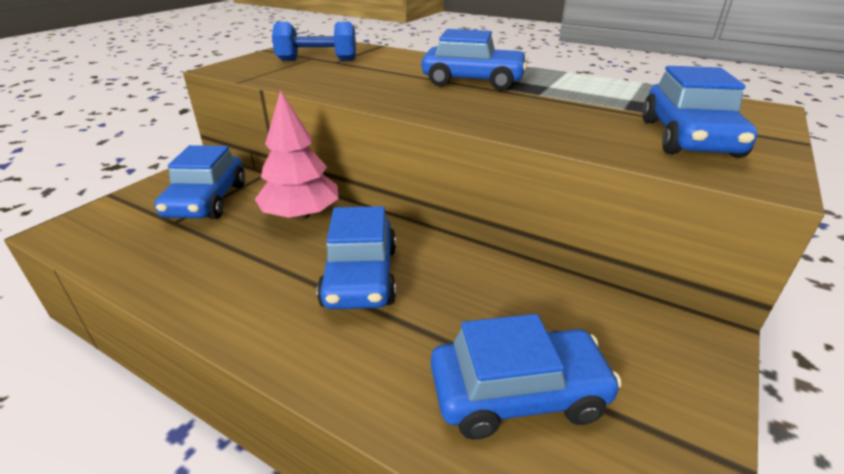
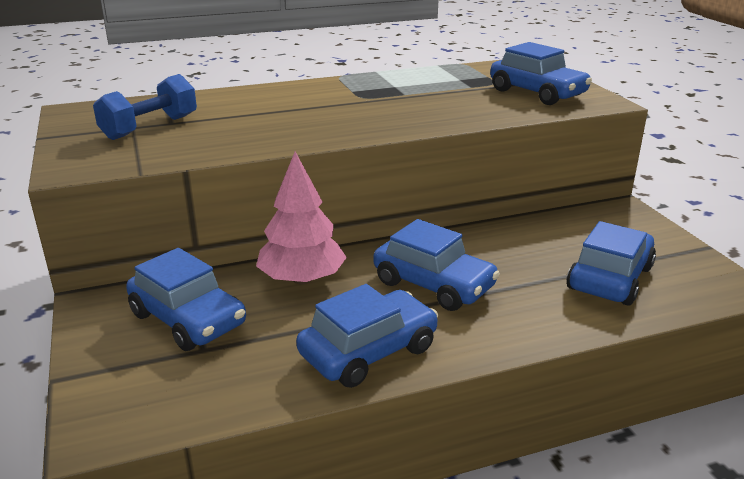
camera: 50 degrees left, 5 degrees down
blue car [422,29,528,91] -> blue car moved to [296,284,438,388]

